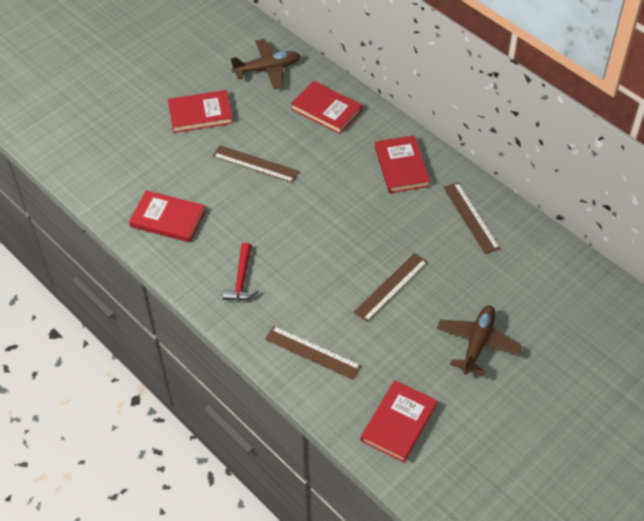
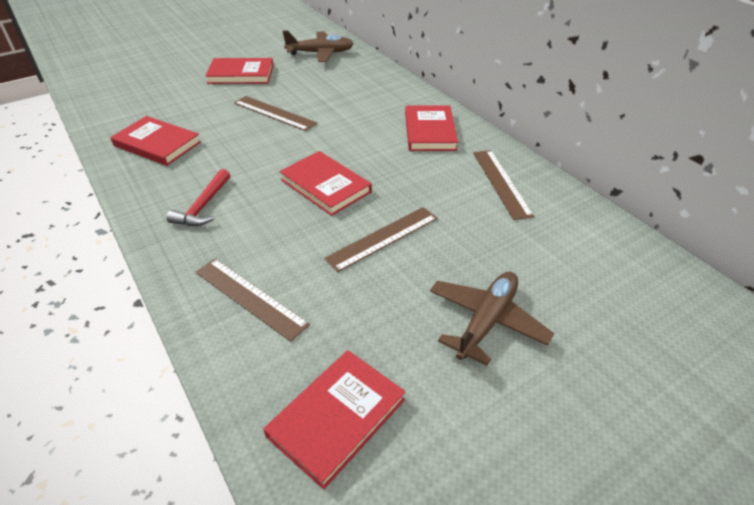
camera: 10 degrees right, 10 degrees down
red book [291,81,362,134] -> red book moved to [279,151,372,216]

